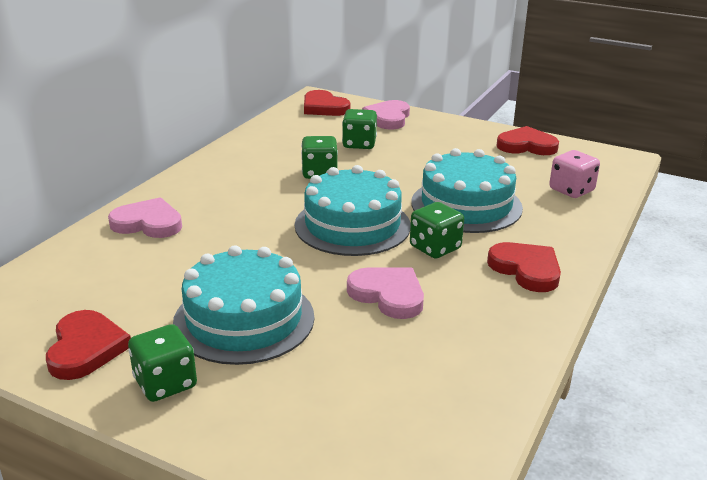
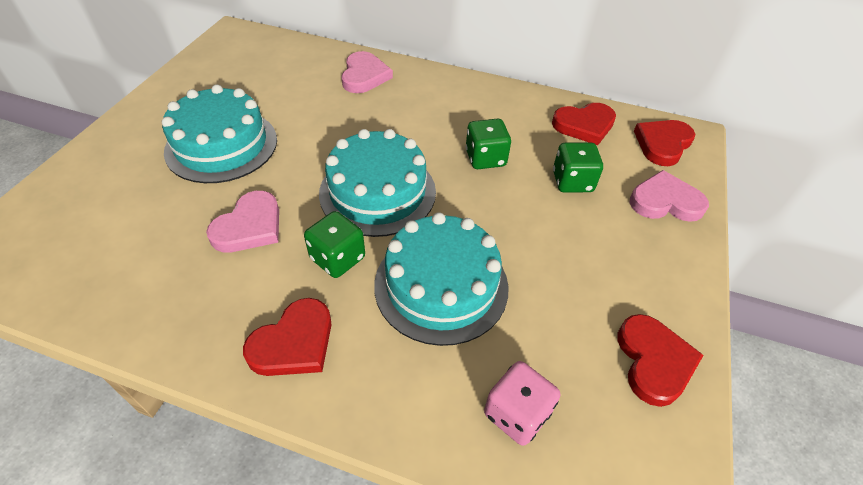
camera: 80 degrees right, 20 degrees up
red heart [46,310,131,380] -> red heart moved to [552,103,616,145]
green dice [128,324,197,402] -> none

